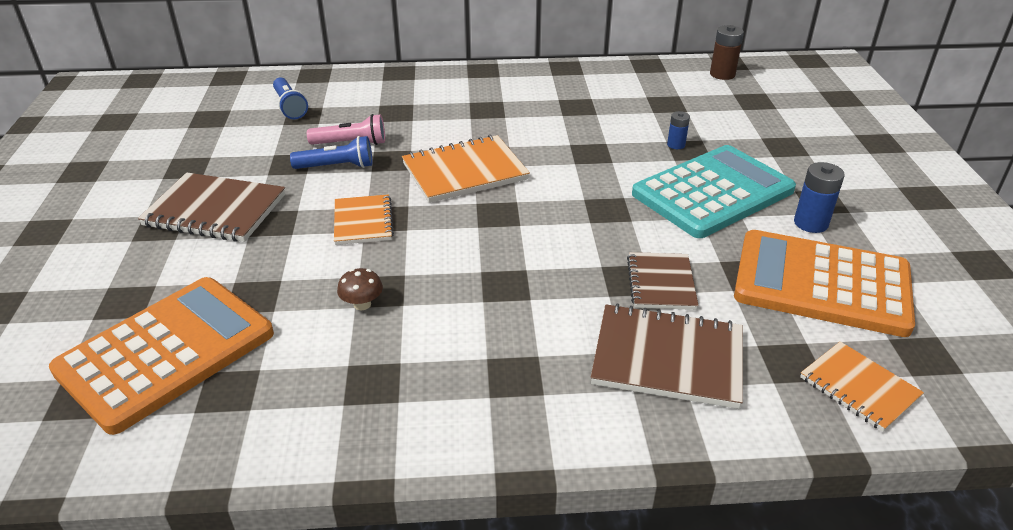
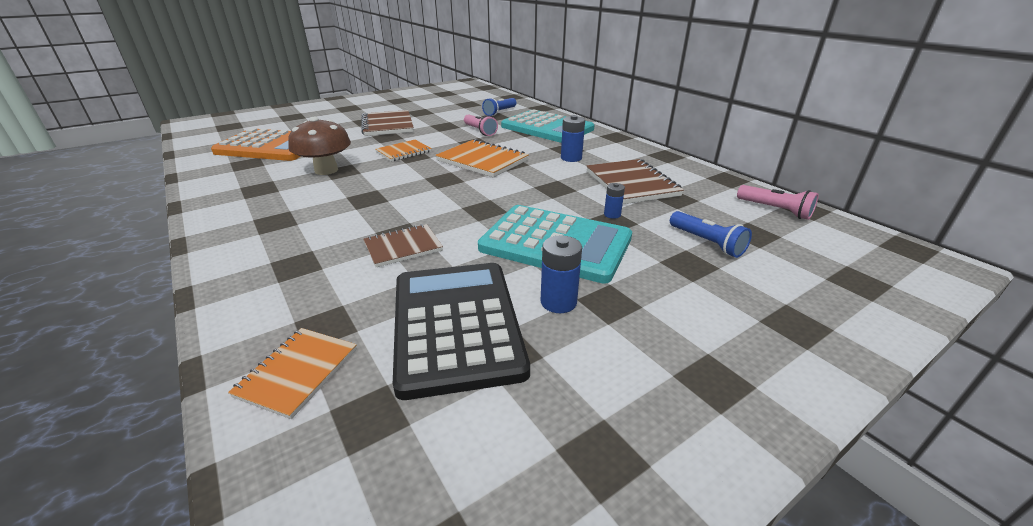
camera: 60 degrees right, 5 degrees down
blue flashlight [290,136,372,169] -> blue flashlight moved to [670,211,752,258]
brown mushroom [337,268,383,310] -> brown mushroom [288,117,351,175], size x2.16
brown notebook [591,304,743,409] -> brown notebook moved to [587,159,684,204]
brown battery [710,25,744,80] -> pink flashlight [737,185,819,220]
orange calculator [734,230,915,337] -> black calculator [393,263,530,400]
none -> turquoise calculator [501,109,594,143]
none -> blue battery [561,115,585,162]

